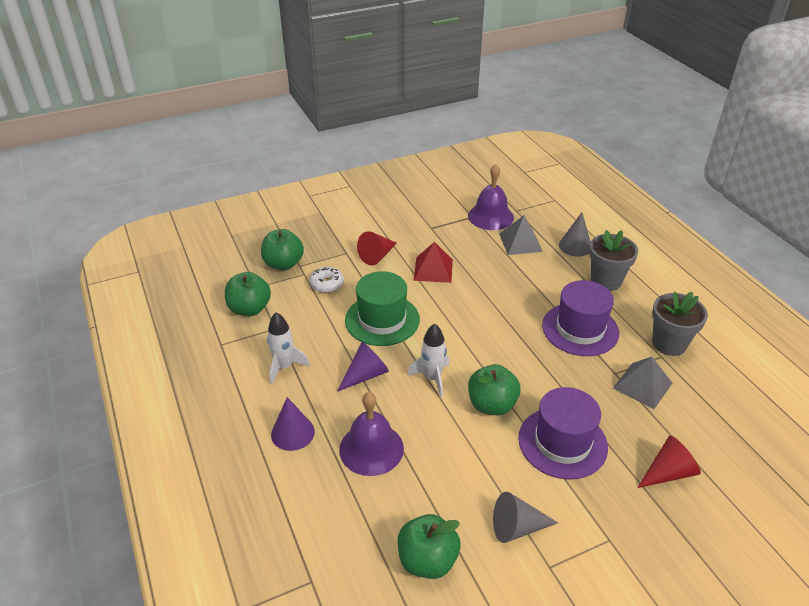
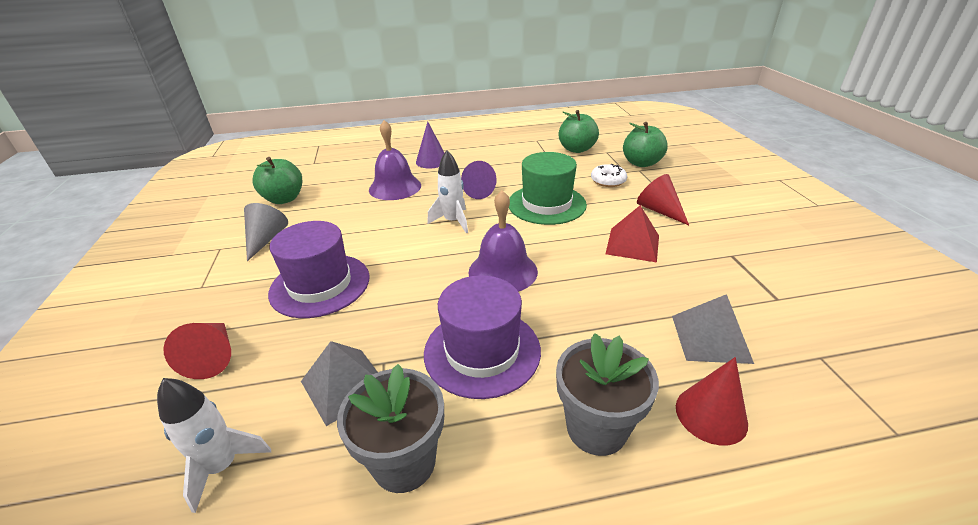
camera: 105 degrees right, 5 degrees down
white rocket [267,312,310,385] -> white rocket moved to [157,378,271,513]
purple bell [468,164,514,230] -> purple bell moved to [468,190,538,292]
green apple [468,364,521,415] -> none
grey cone [559,212,591,257] -> red cone [676,357,748,446]

